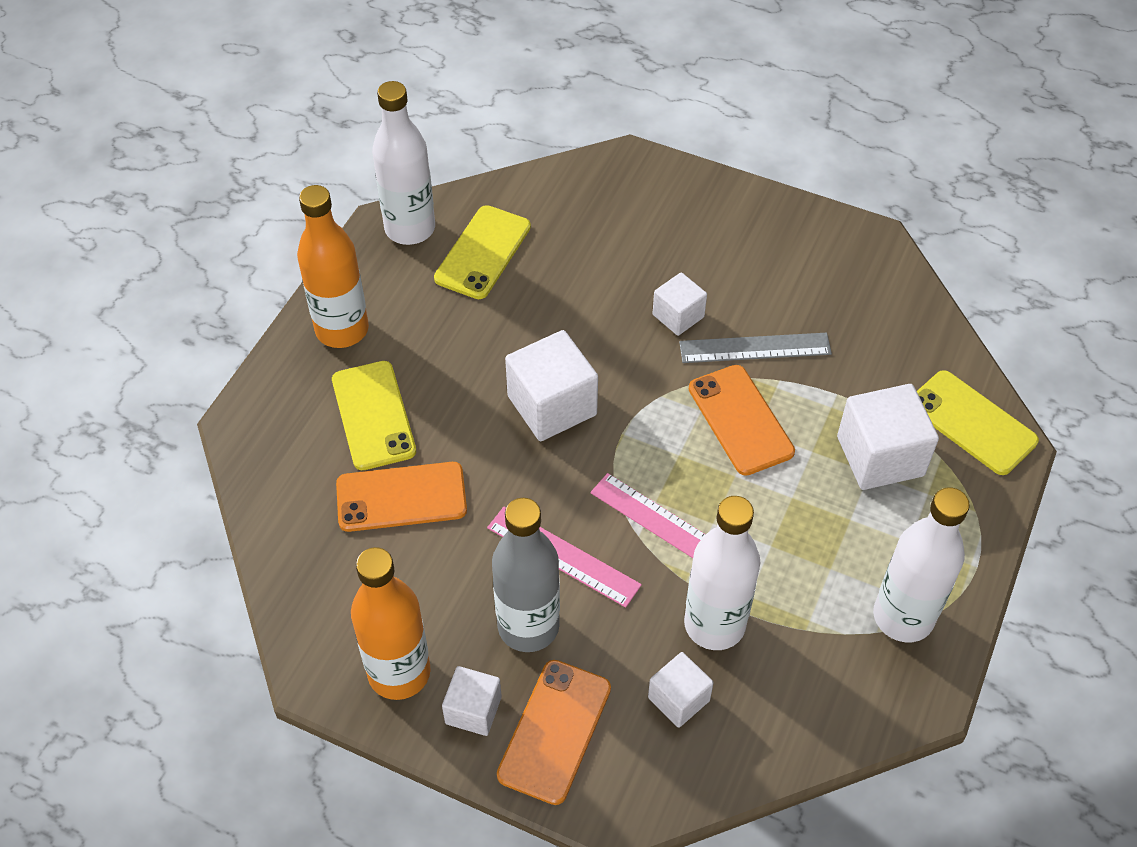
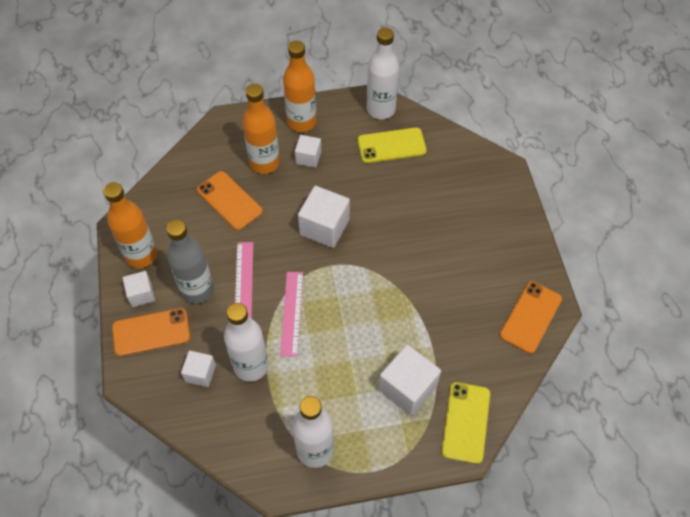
camera: 55 degrees right, 5 degrees up
yellow phone [332,361,416,470] -> orange bottle [242,84,280,174]
white cube [652,272,707,336] -> white cube moved to [295,135,321,168]
grey ruler [679,333,832,363] -> none
orange phone [689,365,795,476] -> orange phone moved to [499,281,562,354]

